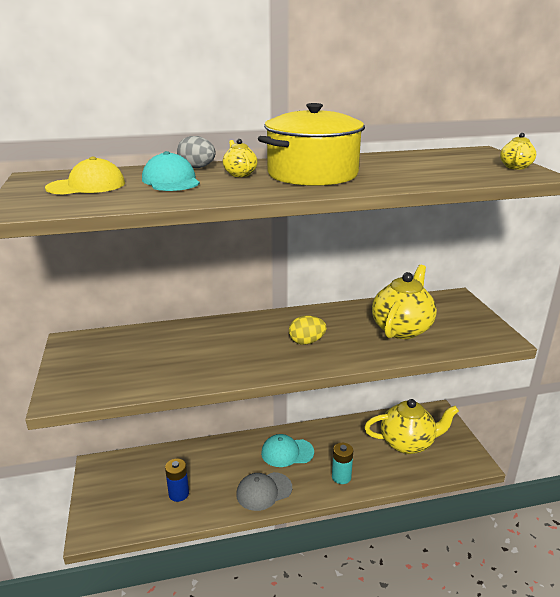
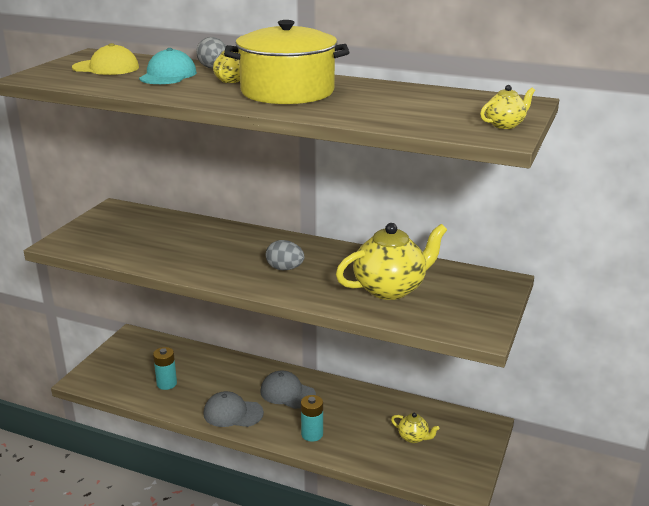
camera: 35 degrees right, 0 degrees up
blue battery [165,459,189,502] -> turquoise battery [153,347,177,390]
turquoise cap [261,434,314,467] -> grey cap [261,371,316,409]
yellow egg [289,316,327,345] -> grey egg [266,240,305,270]
yellow teapot [364,399,459,454] -> yellow teapot [391,413,439,443], size x0.47

